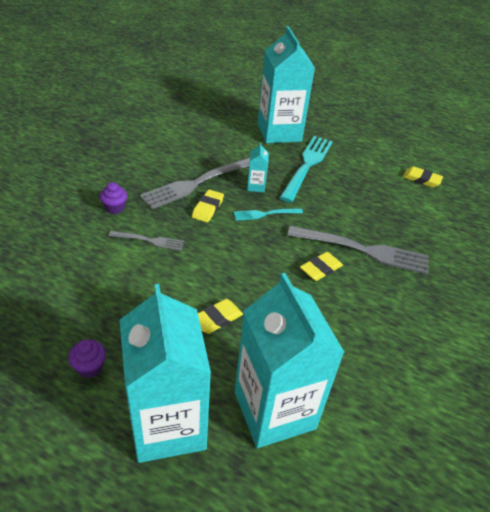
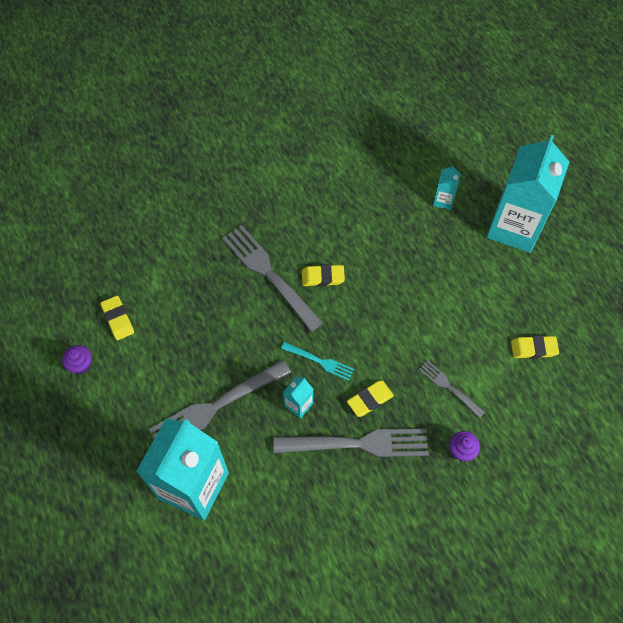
camera: 140 degrees left, 20 degrees up
purple cupcake [68,340,106,378] -> purple cupcake moved to [62,345,92,374]
yellow eraser [198,299,243,334] -> yellow eraser moved to [511,336,559,359]
turquoise carton [235,273,345,448] -> turquoise carton [433,165,461,210], size x0.41
turquoise fork [279,136,333,203] -> grey fork [149,360,291,439]

